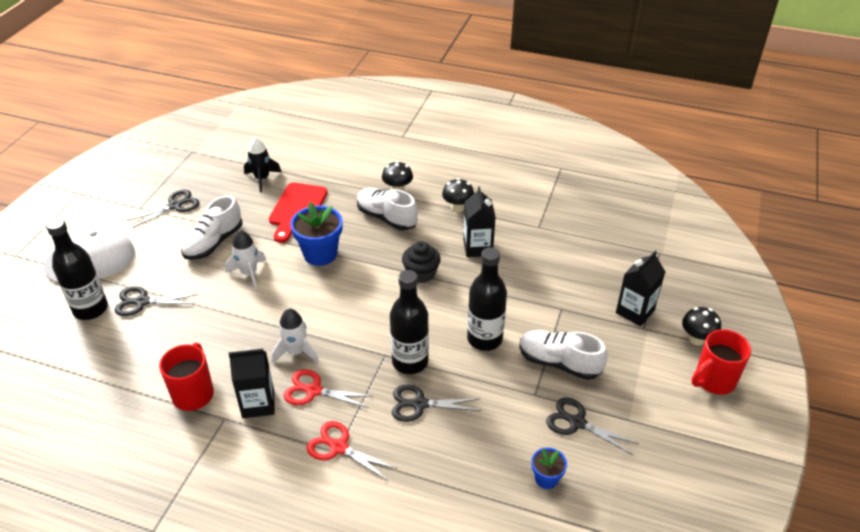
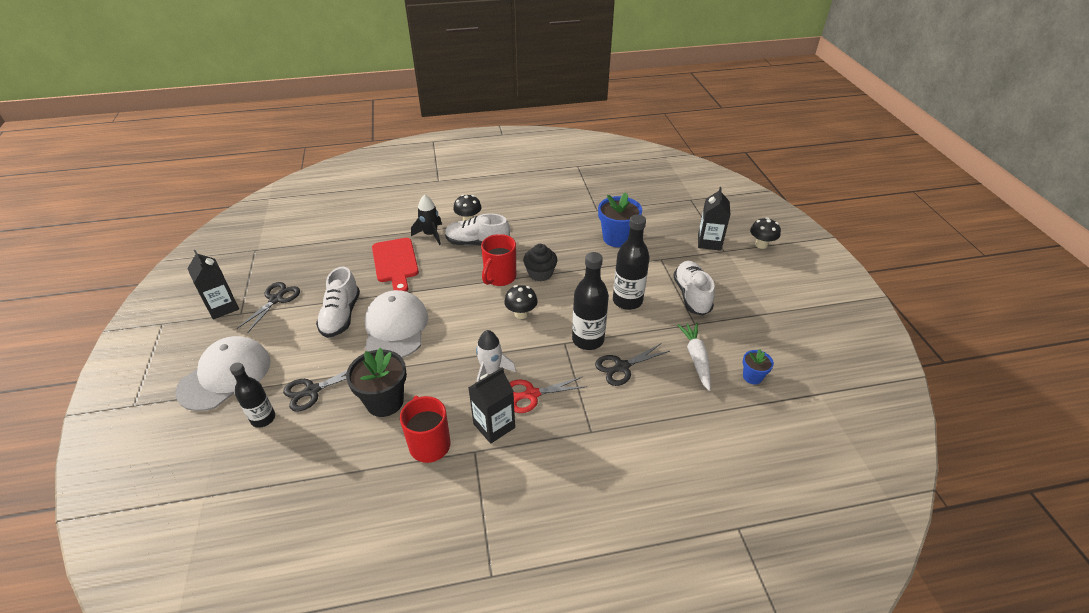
camera: 30 degrees left, 0 degrees up
black bottle [46,218,108,320] -> black bottle [230,362,275,428], size x0.66
white rocket [225,230,267,289] -> white cap [365,290,428,358]
black rocket [244,137,281,192] -> black rocket moved to [411,195,442,245]
blue flower pot [290,202,343,266] -> blue flower pot moved to [598,192,642,247]
red scissors [306,421,397,480] -> none
black mushroom [442,178,474,212] -> black mushroom moved to [504,285,538,319]
black carton [463,186,496,257] -> black carton moved to [187,250,239,320]
white shoe [519,330,607,380] -> white shoe turned 90 degrees clockwise [673,261,715,316]
black scissors [546,398,639,455] -> none
red mug [692,329,751,395] -> red mug moved to [481,234,516,286]
none -> black flower pot [346,348,407,417]
none -> white carrot [677,323,711,391]

